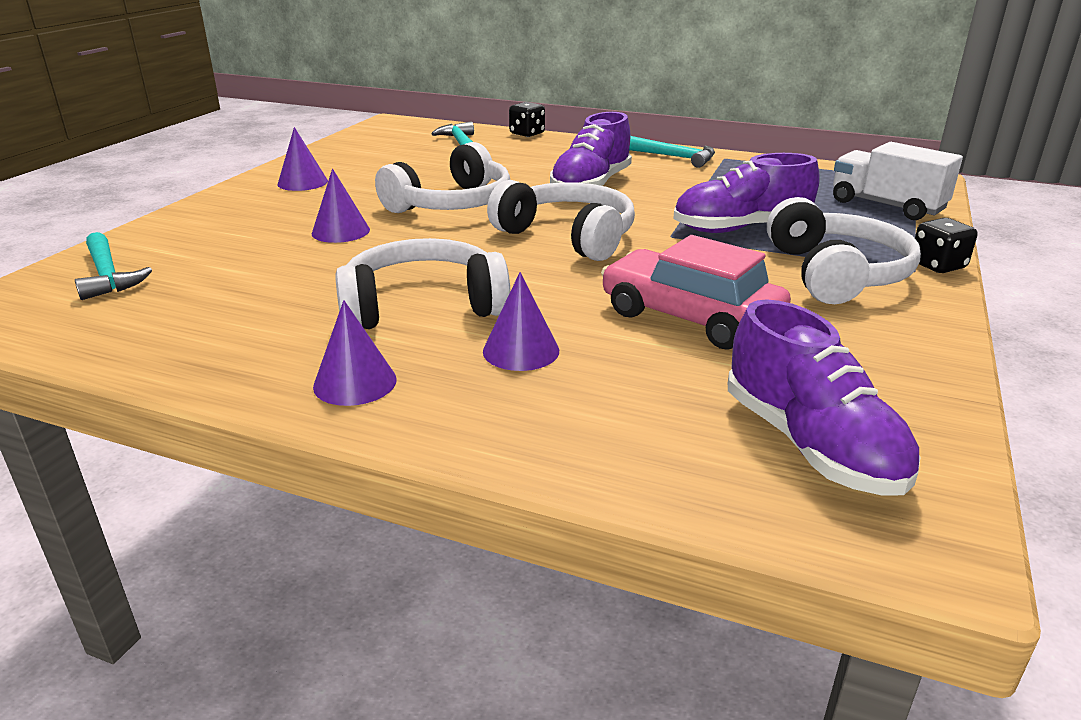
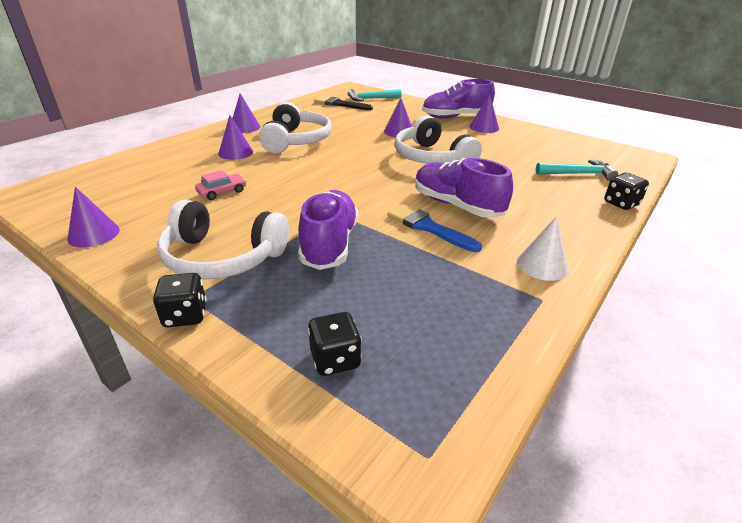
camera: 105 degrees right, 5 degrees up
white headphones [487,180,635,261] -> none
pink car [601,235,791,349] -> pink car [195,170,247,200], size x0.47
turquoise hammer [629,136,715,168] -> white cone [517,216,569,281]
purple shoe [728,299,921,496] -> purple shoe moved to [422,79,495,119]
white truck [833,142,963,220] -> black dice [308,312,362,376]
none -> purple cone [67,187,120,247]
none -> black brush [314,96,373,110]
none -> blue brush [388,204,482,252]

